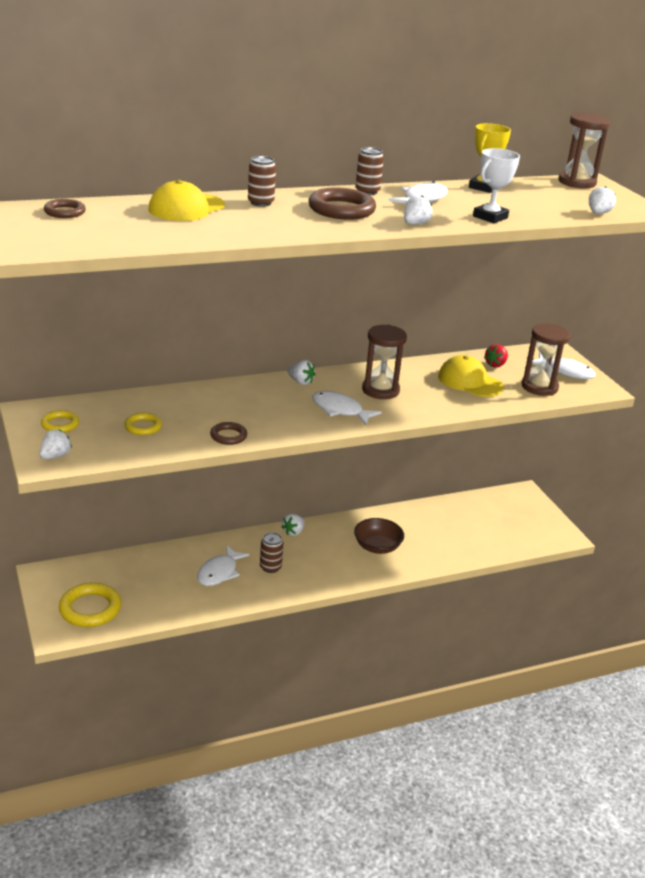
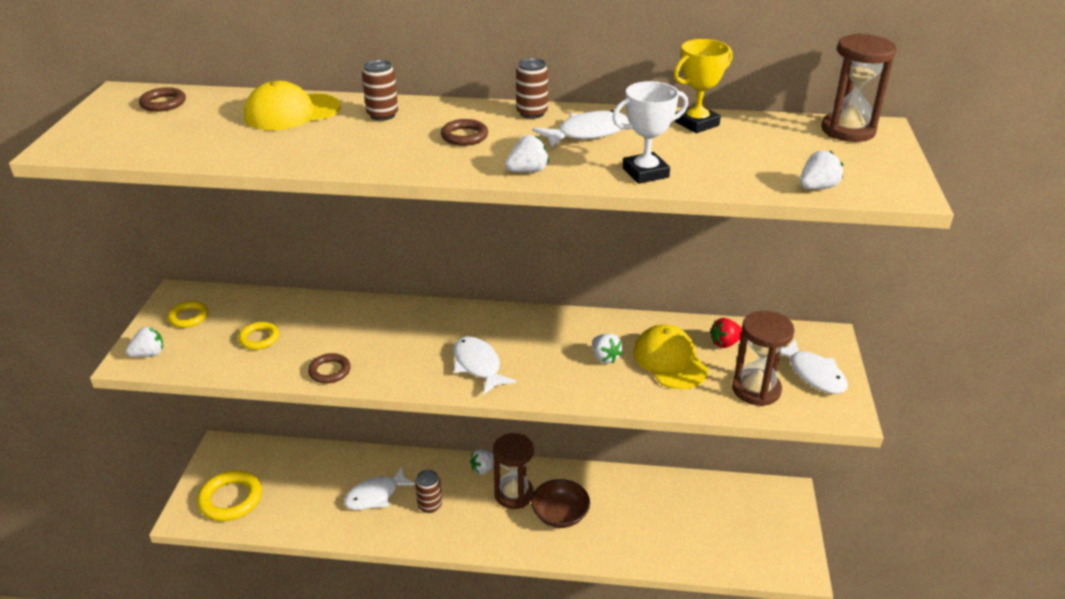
camera: 30 degrees right, 5 degrees up
white strawberry [288,360,316,385] -> white strawberry moved to [592,333,623,364]
brown ring [308,187,376,220] -> brown ring [441,119,488,146], size x0.56
brown hourglass [362,325,407,399] -> brown hourglass moved to [493,433,534,509]

